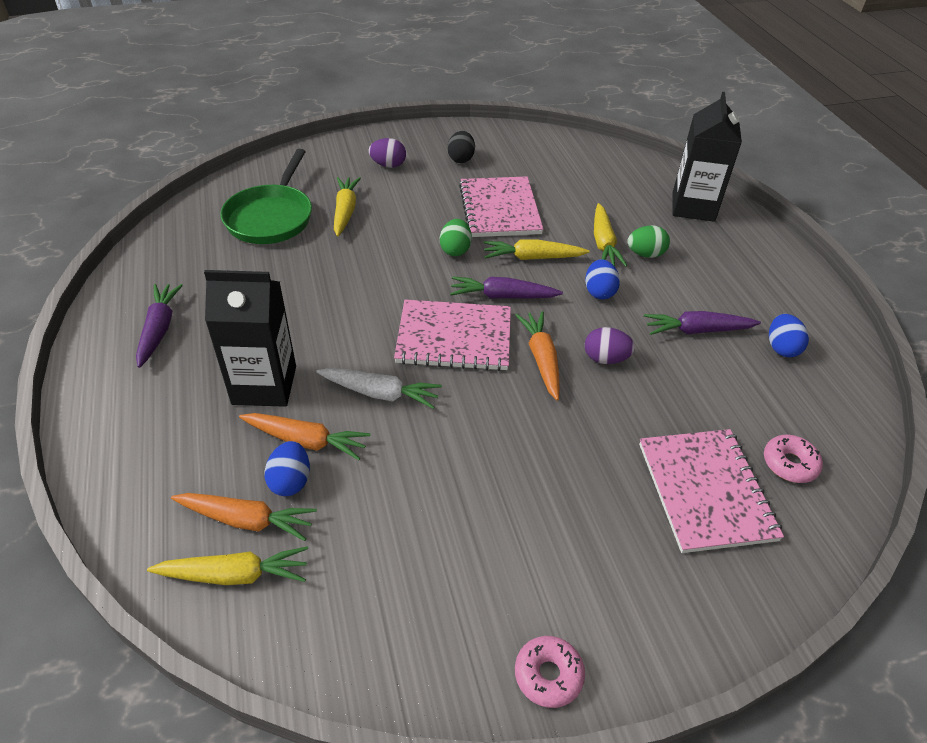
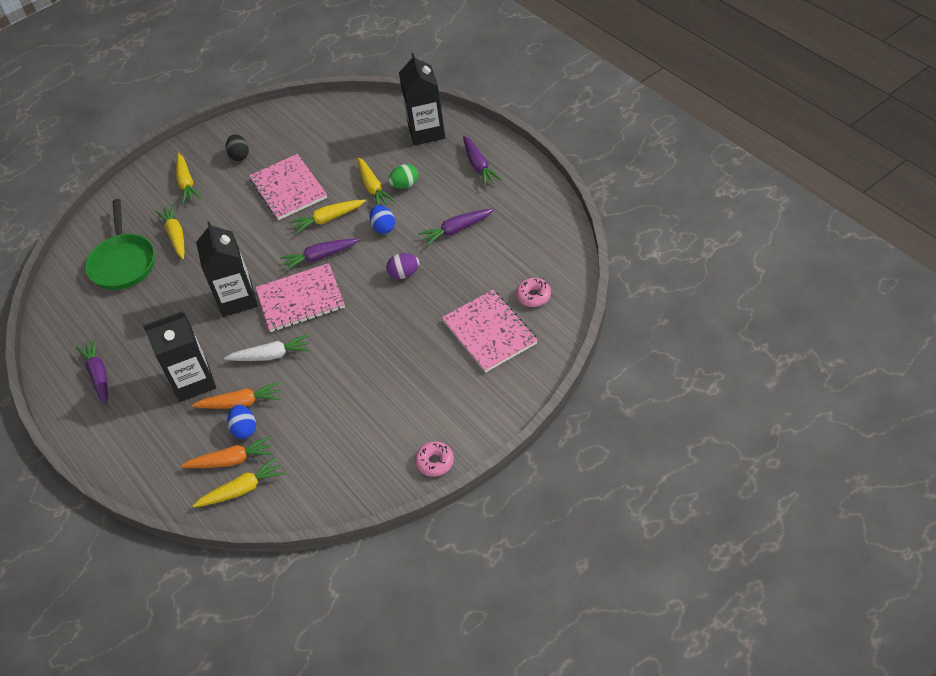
camera: 15 degrees left, 5 degrees up
purple egg [369,138,406,168] -> yellow carrot [176,153,201,204]
green egg [440,219,472,256] -> none
orange carrot [516,311,560,400] -> none
blue egg [769,314,809,357] -> none
none -> black carton [196,221,258,317]
none -> purple carrot [463,136,502,187]

